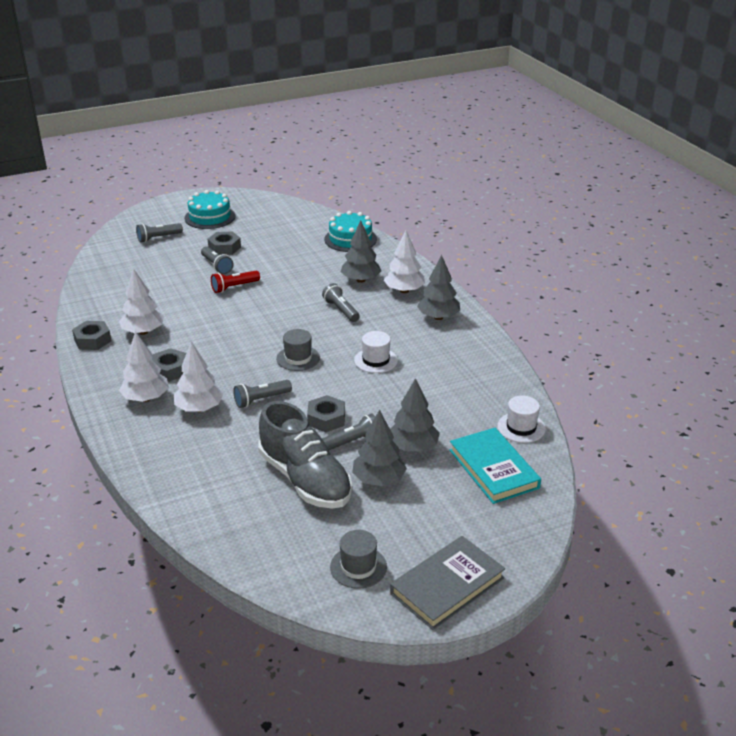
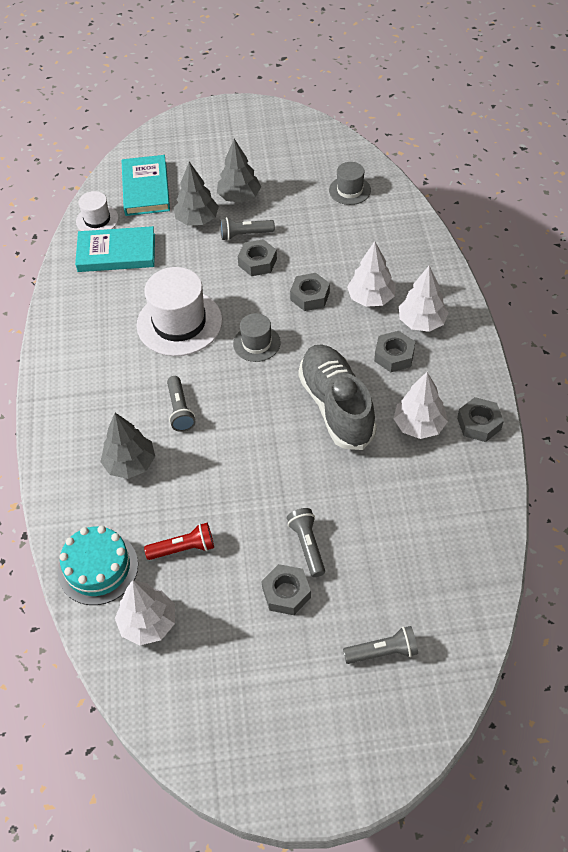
camera: 160 degrees left, 20 degrees up
turquoise cake [184,190,235,229] -> none
red flashlight [211,271,260,293] -> red flashlight moved to [144,523,214,560]
grey flashlight [233,380,292,408] -> grey nut [290,273,330,311]
grey shoe [258,401,353,508] -> grey shoe moved to [298,344,377,450]
grey hat [330,530,387,589] -> grey hat moved to [329,162,371,205]
white hat [354,331,398,373] -> white hat [136,267,222,356], size x1.85
white tree [384,231,425,293] -> white tree moved to [115,580,175,645]
grey book [390,536,505,630] -> none
grey tree [417,255,460,320] -> none
none -> turquoise book [75,226,155,272]

